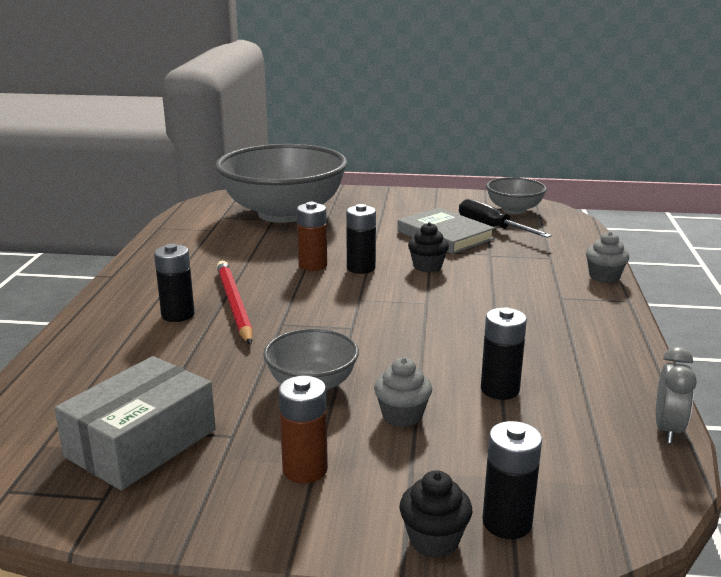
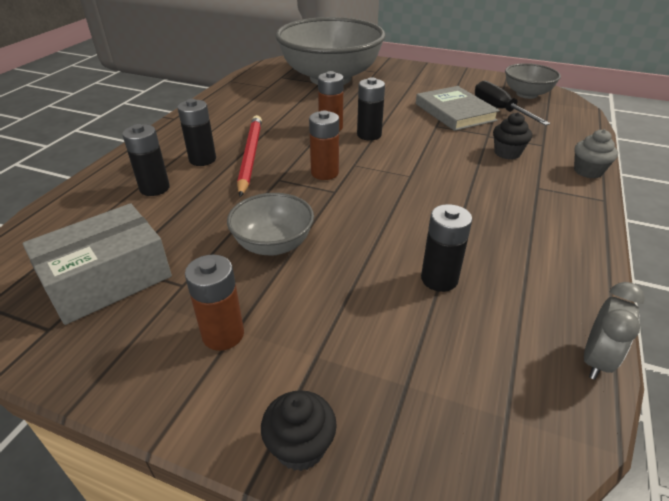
camera: 15 degrees right, 15 degrees up
grey cupcake [374,357,432,427] -> none
black cupcake [408,222,449,272] -> black cupcake moved to [493,112,532,160]
black battery [482,421,542,539] -> black battery moved to [122,124,170,196]
none -> brown battery [309,110,339,180]

